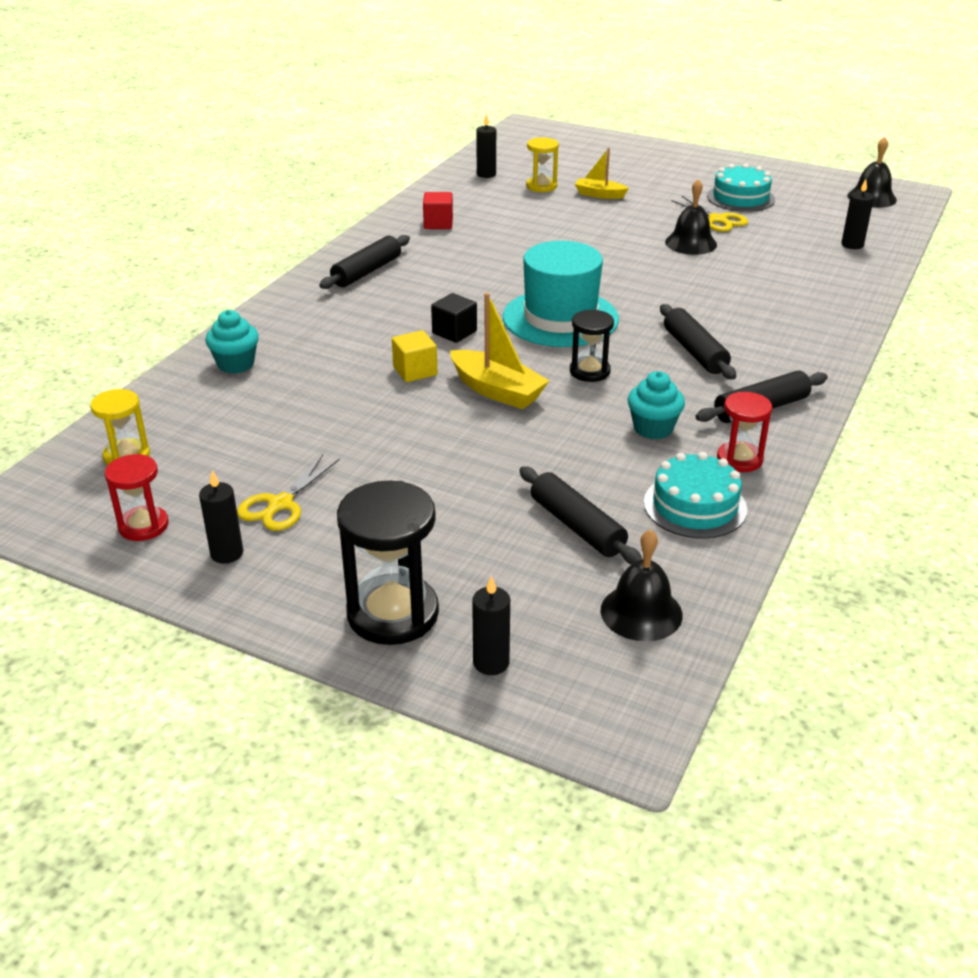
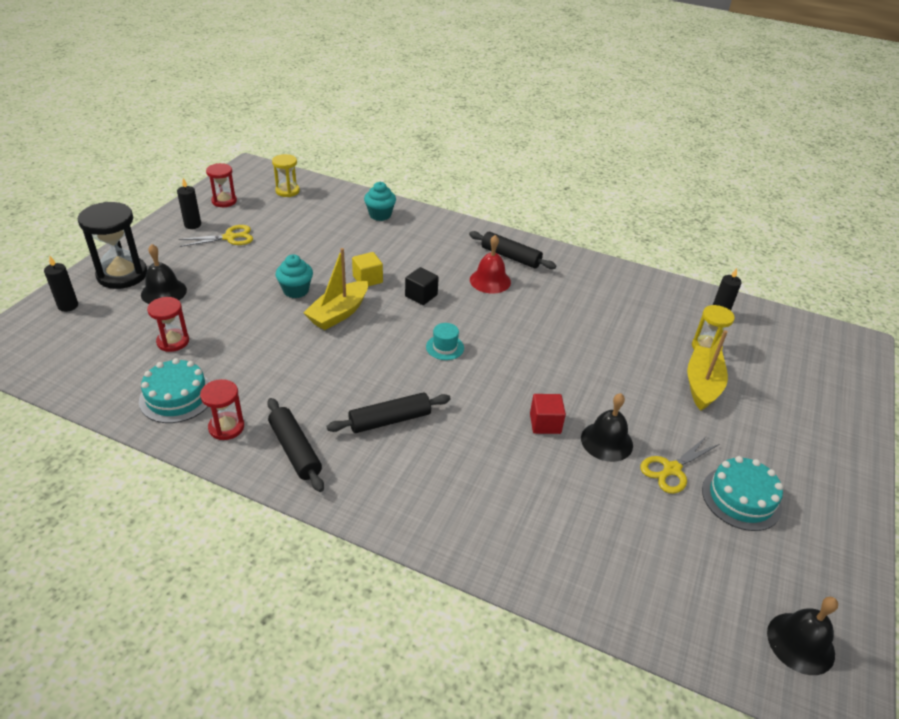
camera: 85 degrees right, 5 degrees up
yellow scissors [237,455,340,531] -> yellow scissors turned 135 degrees clockwise [179,225,253,247]
red cube [423,192,453,229] -> red cube moved to [530,394,566,434]
turquoise hat [503,241,619,347] -> turquoise hat [426,323,464,360], size x0.41
black rolling pin [519,466,642,565] -> red hourglass [147,297,189,352]
black hourglass [570,309,614,382] -> none
yellow boat [575,148,629,199] -> yellow boat [687,330,728,411], size x1.59
black bell [601,529,683,641] -> black bell moved to [141,244,187,304]
turquoise cupcake [628,371,685,439] -> turquoise cupcake moved to [275,254,313,298]
black candle [841,179,874,249] -> none
none -> red bell [470,235,511,294]

